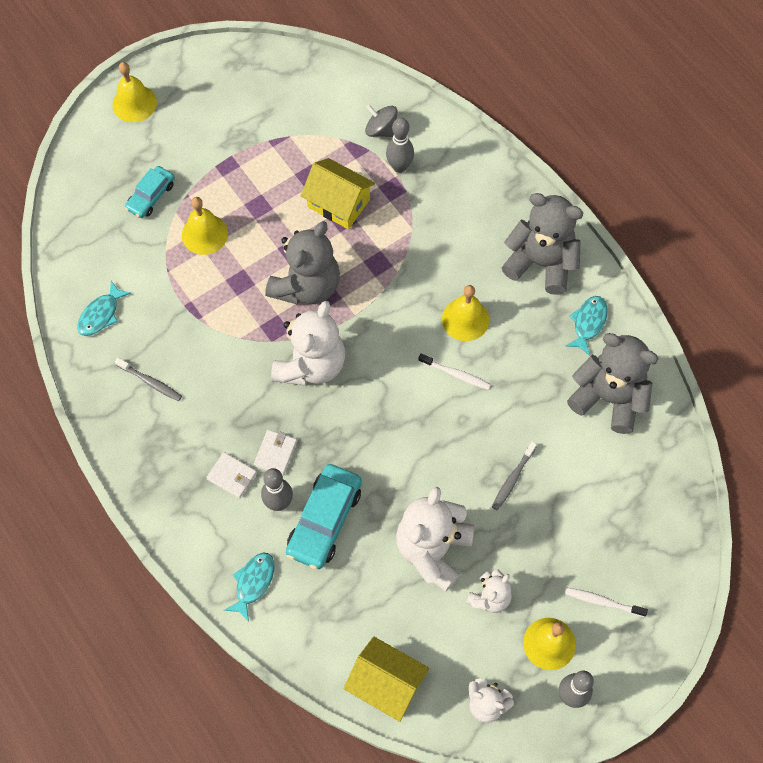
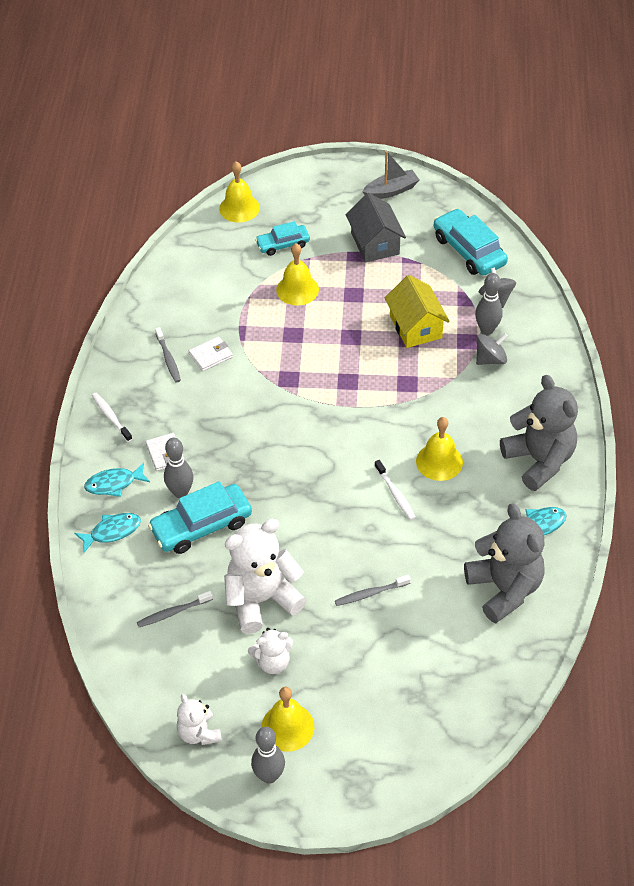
camera: 40 degrees right, 15 degrees down
turquoise fish [77,281,131,336] -> turquoise fish moved to [84,462,150,497]
yellow bell [112,62,157,122] -> yellow bell moved to [219,161,260,223]
white wallet [254,430,297,476] -> white wallet moved to [189,336,233,371]
grey teddy bear [265,221,340,305] -> none
white teddy bear [271,301,345,386] -> none
yellow house [344,637,430,722] -> none
white toothbrush [565,588,648,617] -> white toothbrush moved to [92,393,132,442]
none -> grey toothbrush [137,591,213,627]
none -> grey house [346,193,406,263]
none -> grey boat [362,151,419,199]
none -> turquoise car [434,209,508,276]
none -> grey spinning top [476,333,508,365]

